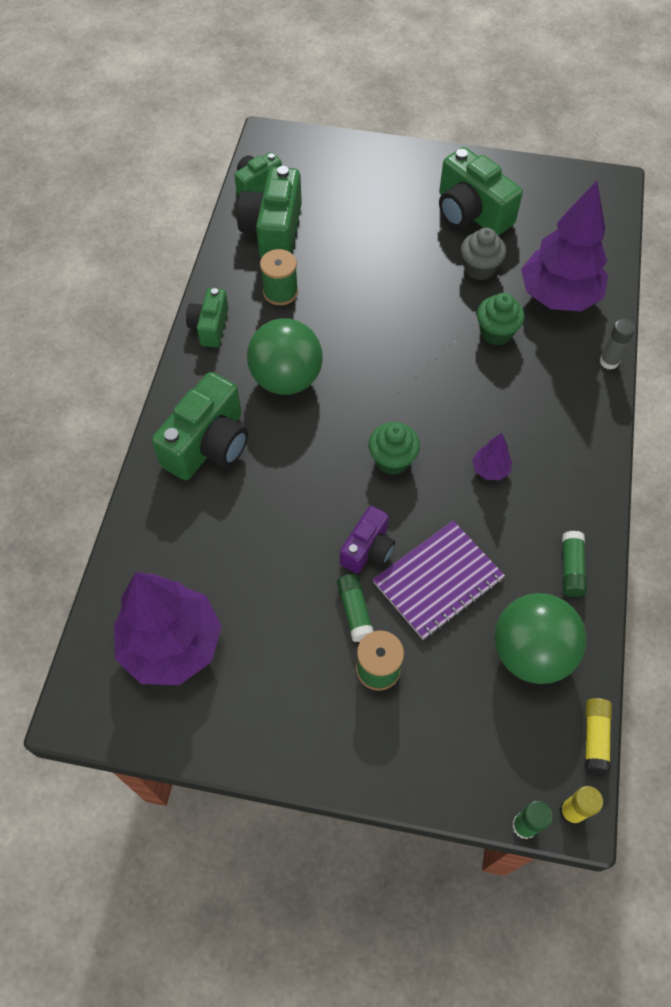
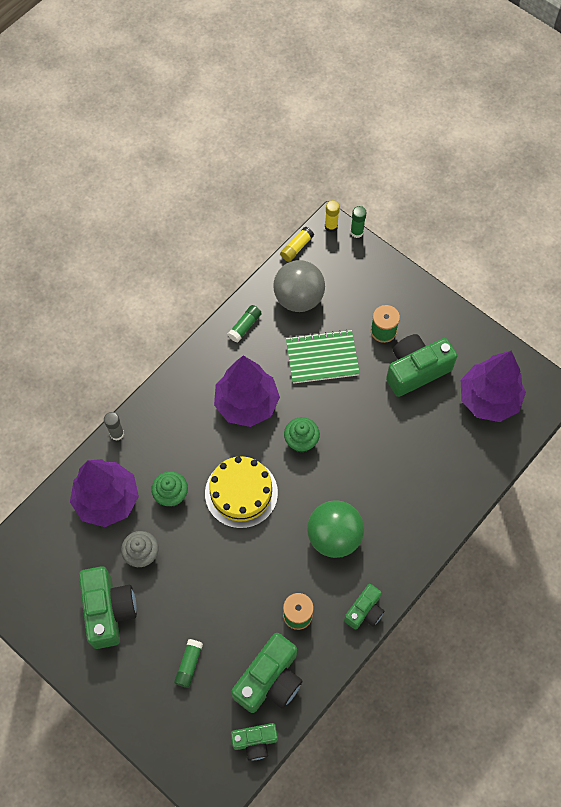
camera: 150 degrees left, 5 degrees up
green camera [152,372,248,480] -> green camera moved to [386,334,457,397]
green glue stick [337,574,373,642] -> green glue stick moved to [174,639,203,688]
purple camera [340,506,395,574] -> none
purple notebook [373,521,505,640] -> green notebook [286,329,360,384]
purple tree [472,433,512,480] -> purple tree [214,355,280,427], size x2.40
green ball [494,593,587,684] -> grey ball [273,260,325,312]
none -> yellow cake [205,456,278,528]

